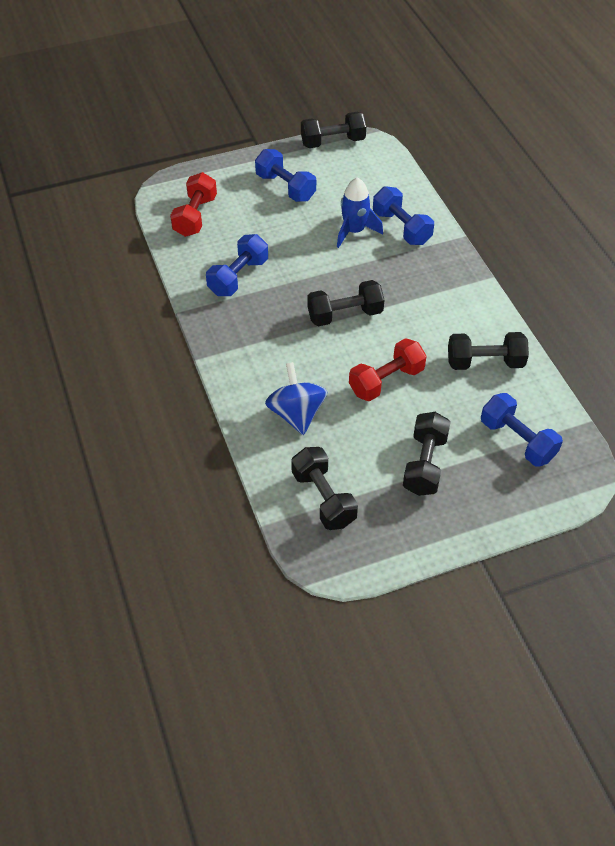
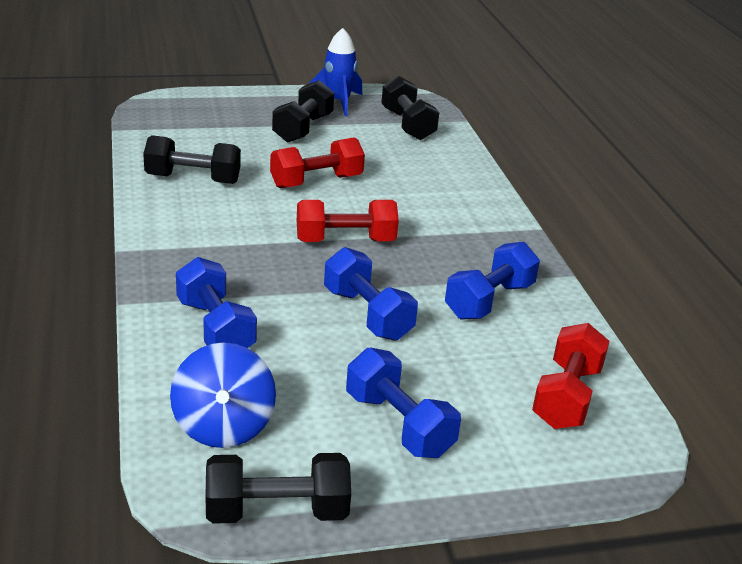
camera: 175 degrees left, 20 degrees down
blue spinning top [265,362,327,435] -> blue spinning top moved to [170,343,276,448]
black dumbbell [307,280,384,326] -> red dumbbell [297,200,399,242]
blue rocket [337,178,383,248] -> blue rocket moved to [309,28,362,116]
blue dumbbell [481,393,563,467] -> blue dumbbell moved to [324,247,418,341]

